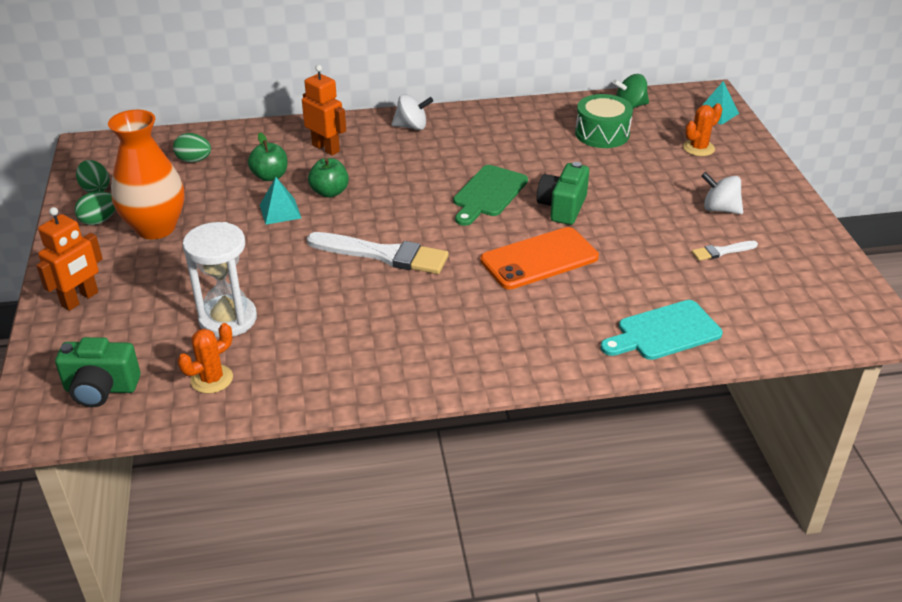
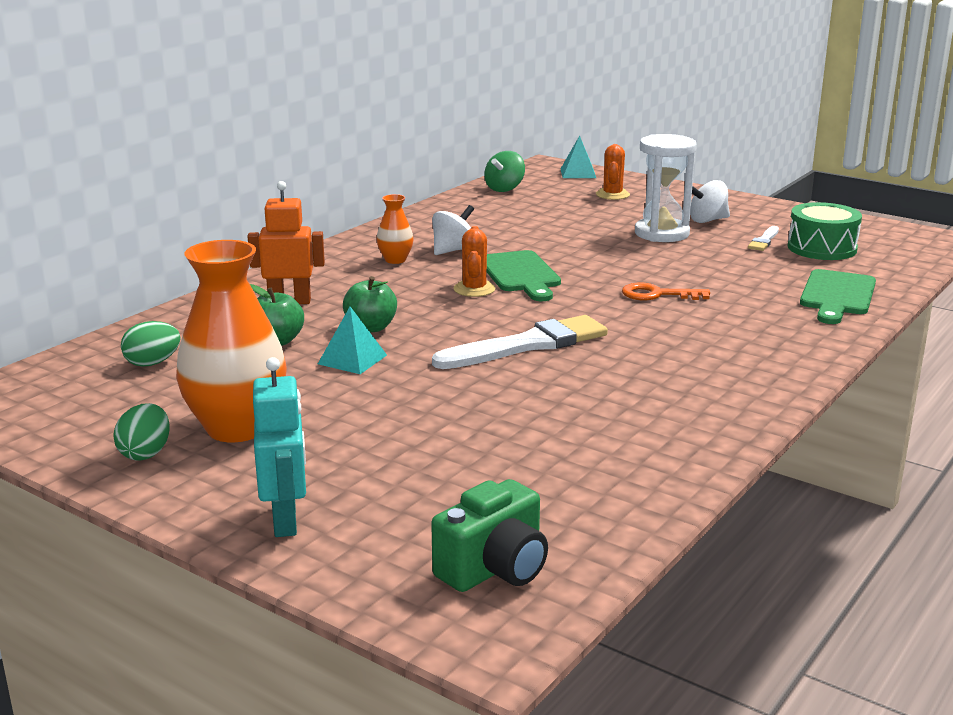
camera: 45 degrees left, 15 degrees down
orange robot [36,207,103,311] -> turquoise robot [253,357,306,537]
green egg [76,160,110,193] -> none
orange cactus [178,323,233,394] -> orange cactus moved to [454,226,495,297]
white hourglass [183,222,257,337] -> white hourglass moved to [635,134,697,242]
white spinning top [392,94,433,130] -> white spinning top moved to [432,205,474,255]
orange phone [480,227,599,290] -> orange key [622,283,710,301]
green camera [537,162,589,225] -> none
green drum [575,94,633,148] -> green drum moved to [788,202,862,260]
turquoise cutting board [600,300,723,360] -> green cutting board [800,269,876,324]
none -> orange vase [376,194,414,264]

